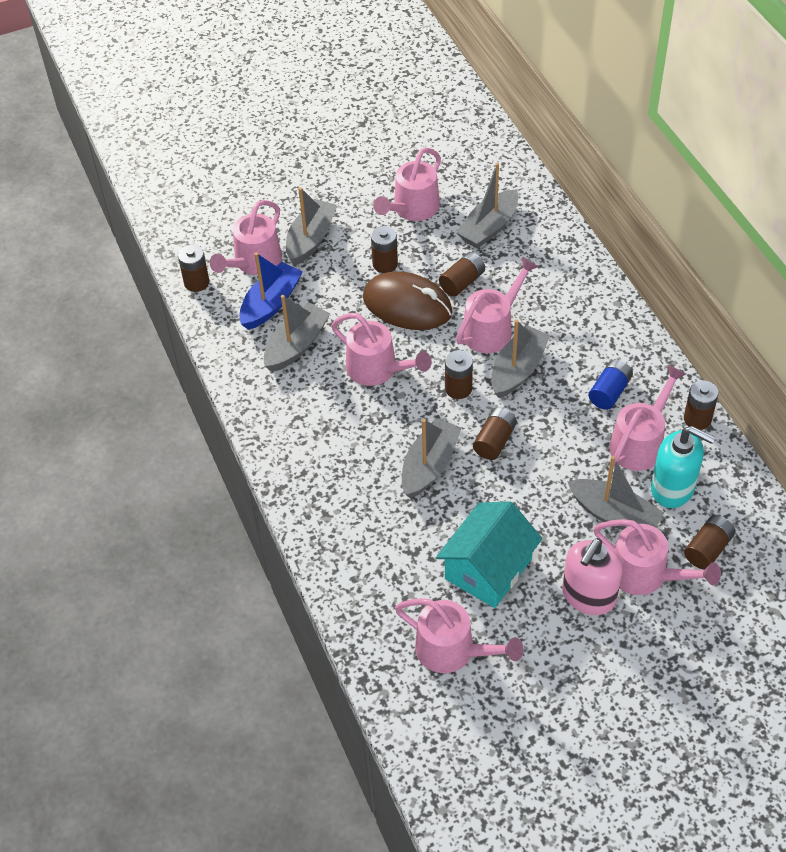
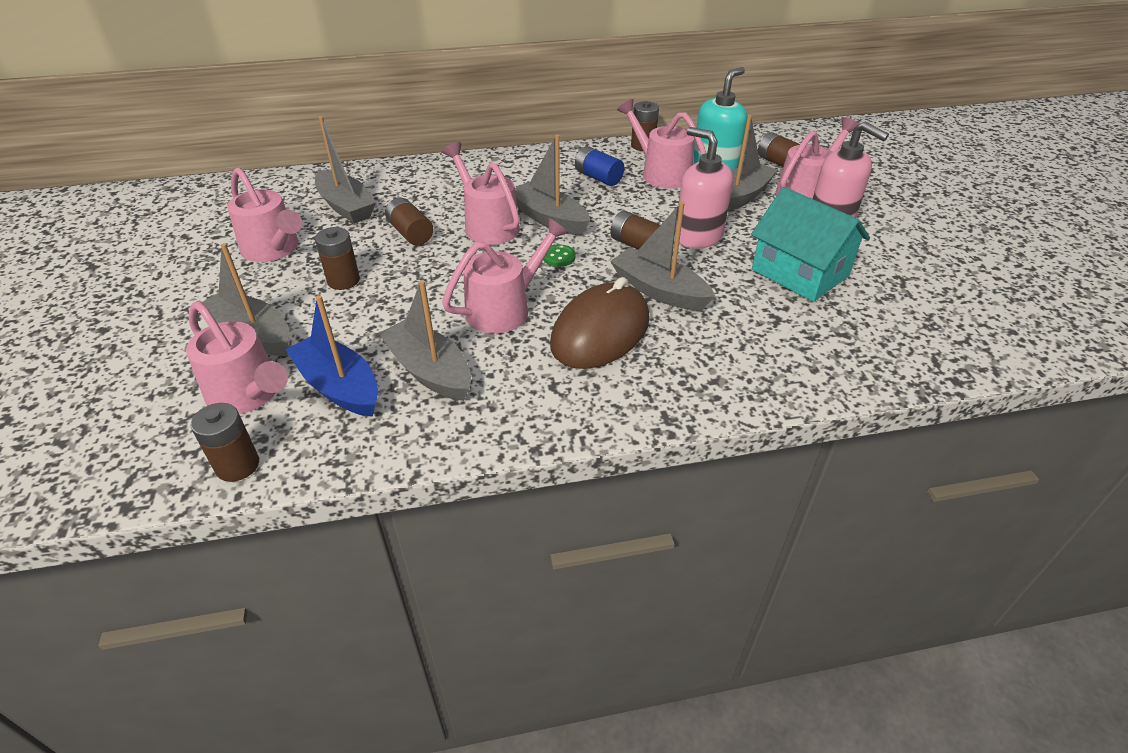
camera: 80 degrees left, 10 degrees down
brown mouse [363,271,453,330] -> brown mouse moved to [550,277,650,369]
pink watering can [395,598,523,673] -> none
brown battery [445,350,473,399] -> green button [543,244,576,267]
none -> pink soap dispenser [675,127,733,249]

